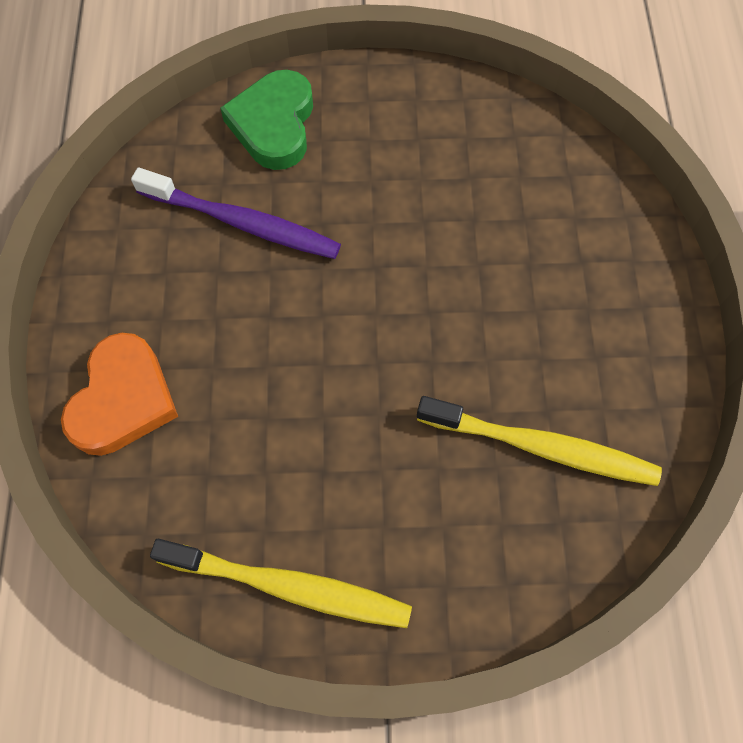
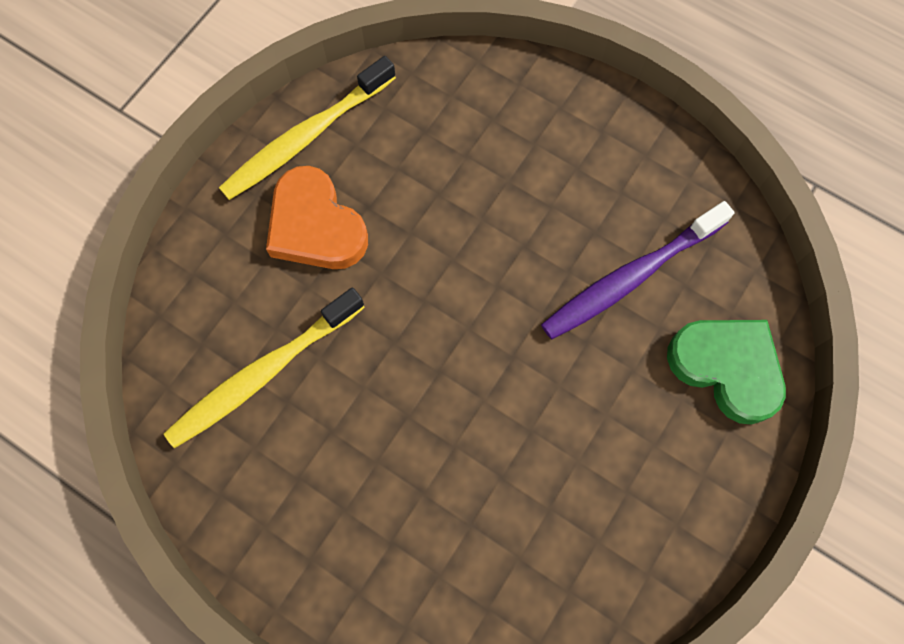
camera: 125 degrees right, 5 degrees up
orange heart [61,333,178,456] -> orange heart moved to [266,166,368,269]

